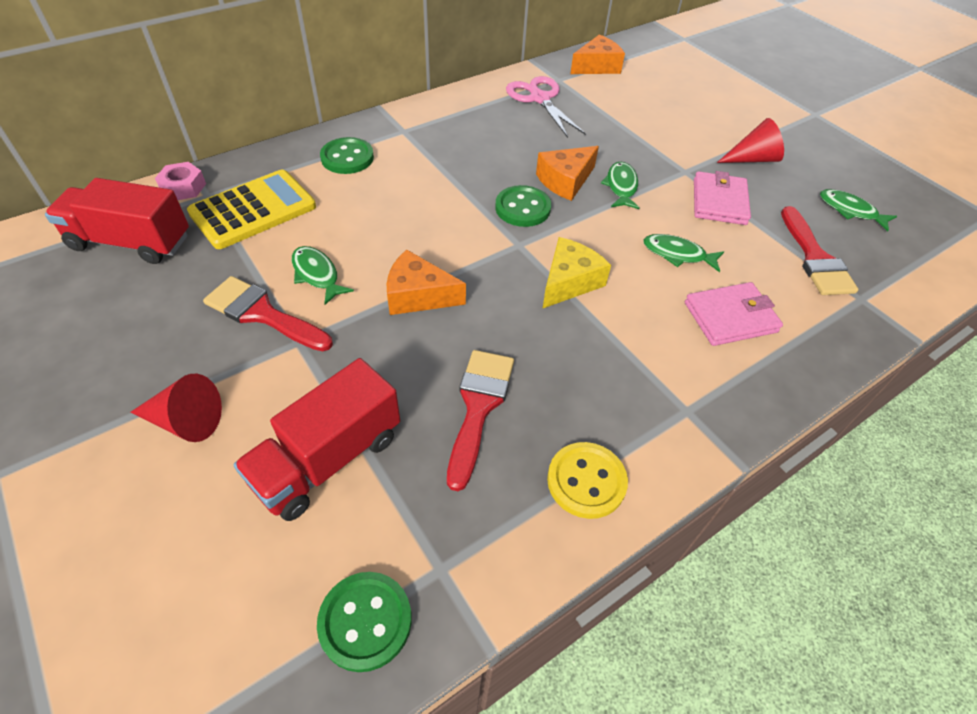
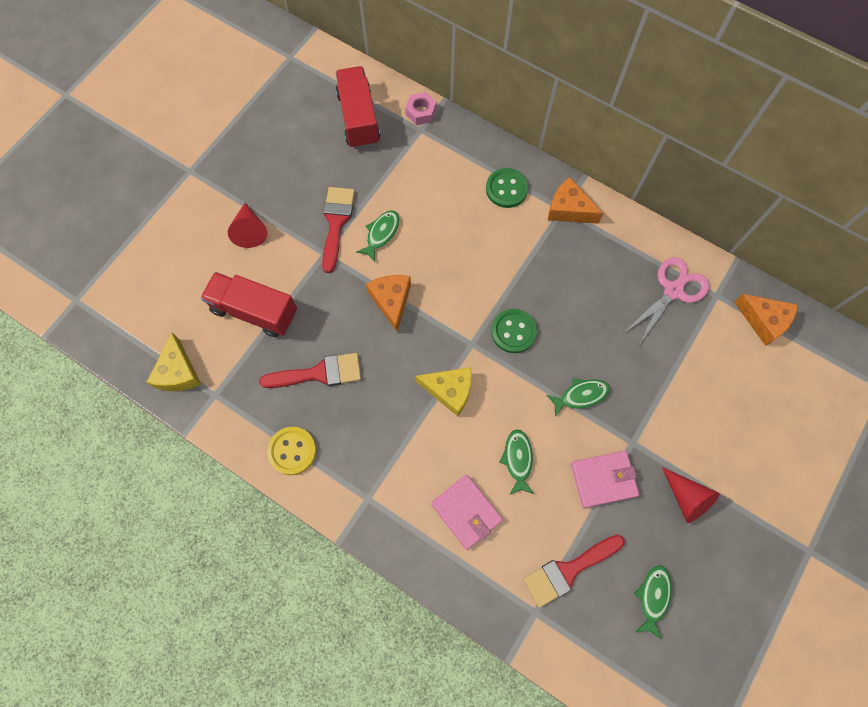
camera: 70 degrees right, 20 degrees up
yellow calculator [187,170,316,249] -> none
green button [317,572,412,672] -> yellow cheese [146,333,201,391]
orange cheese [536,146,599,201] -> orange cheese moved to [548,177,603,224]

